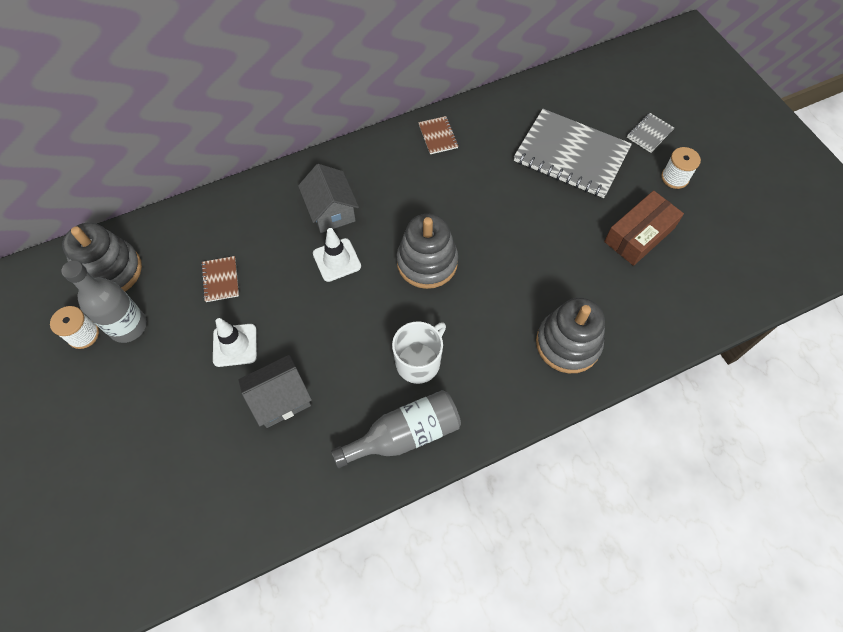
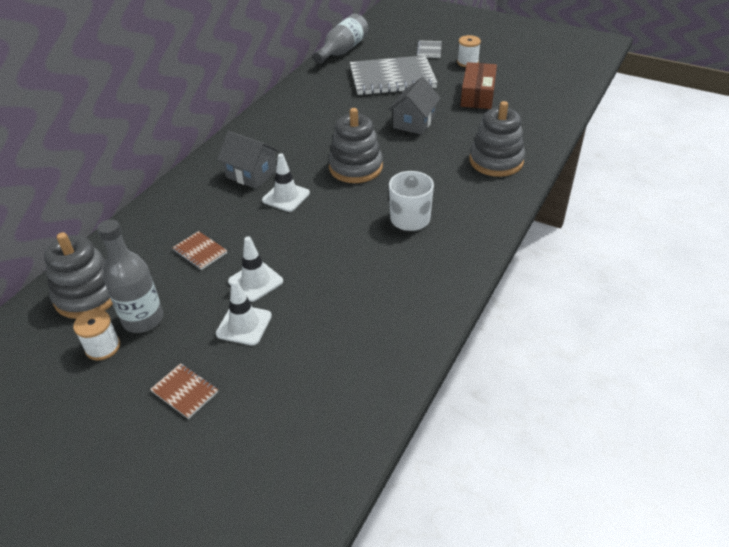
camera: 35 degrees left, 20 degrees down
grey house [238,355,312,428] -> grey house moved to [388,77,441,135]
grey bottle [331,390,461,468] -> grey bottle moved to [313,14,369,64]
brown notebook [418,116,458,154] -> brown notebook moved to [150,363,218,419]
none -> white traffic cone [216,280,272,345]

